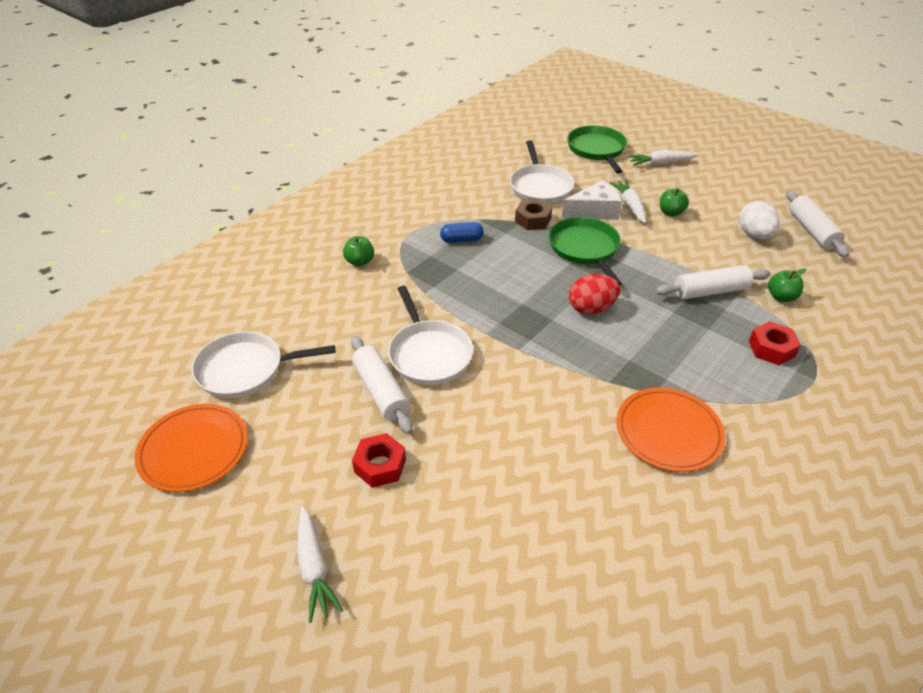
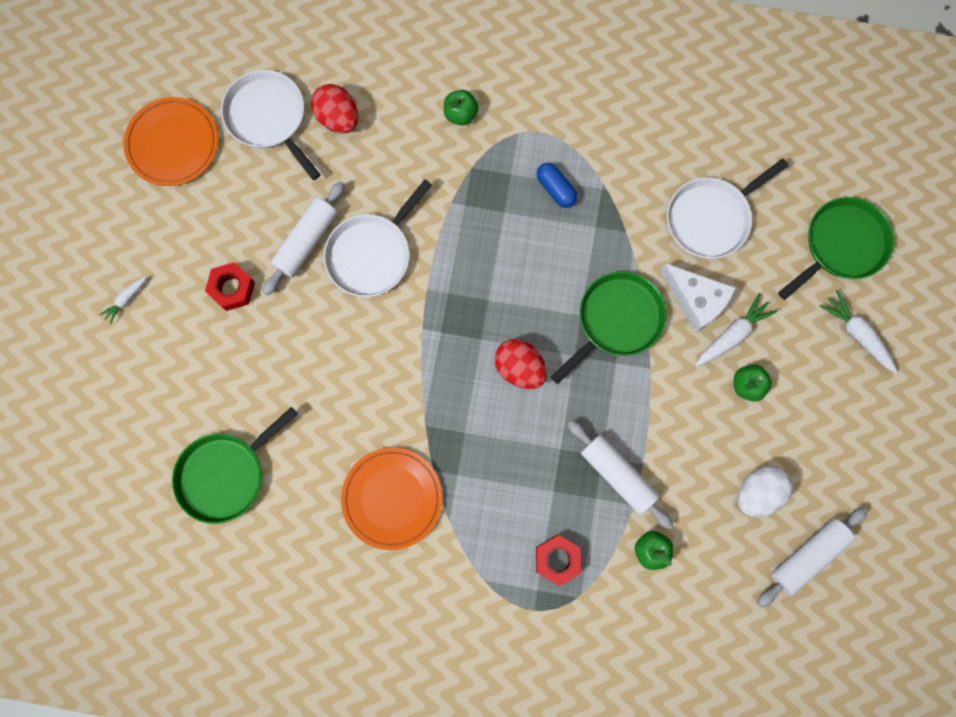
camera: 60 degrees right, 35 degrees up
white carrot [297,506,343,623] -> white carrot [99,276,147,324], size x0.61
brown nut [515,199,552,230] -> none
none -> green pan [172,407,298,524]
none -> red egg [311,84,358,133]

